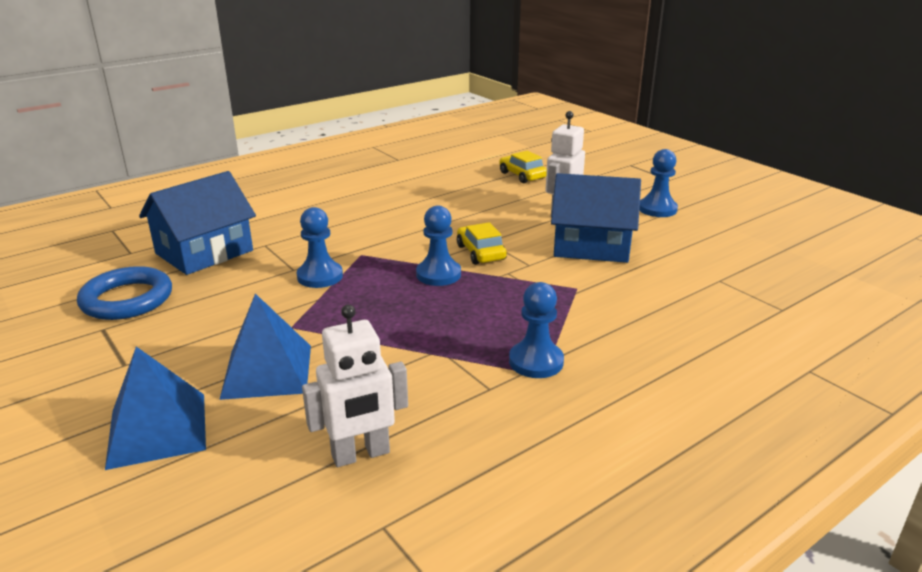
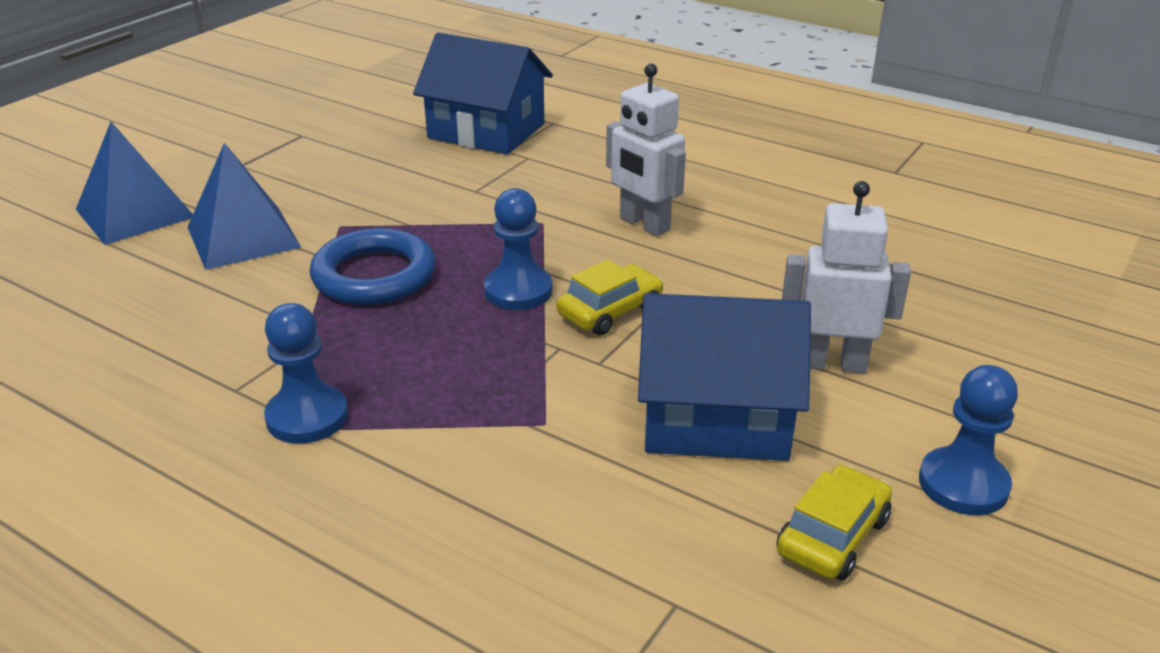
camera: 70 degrees right, 5 degrees up
blue ring [77,266,172,320] -> blue ring moved to [310,228,436,305]
blue pawn [297,207,343,288] -> none
white robot [302,305,408,467] -> white robot moved to [606,64,686,236]
yellow car [499,151,547,183] -> yellow car moved to [776,465,892,580]
blue house [551,173,641,263] -> blue house turned 75 degrees counterclockwise [638,293,811,461]

